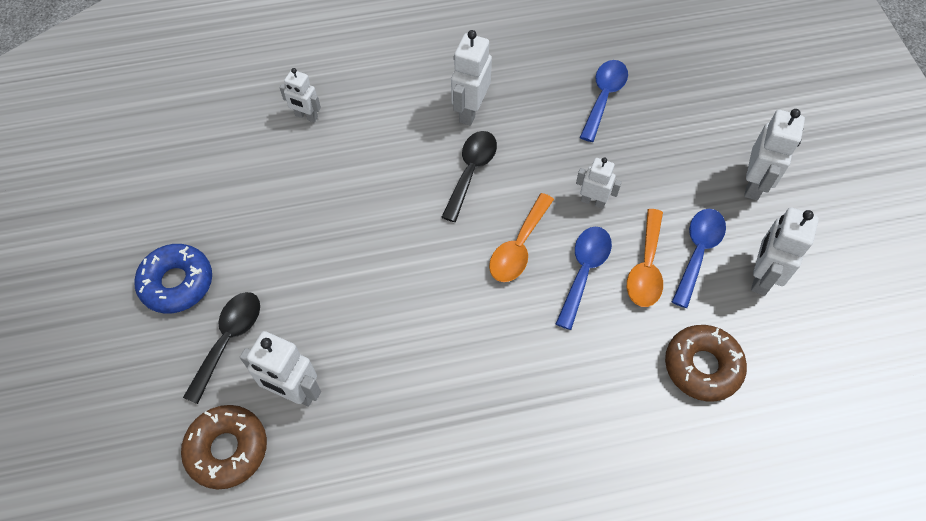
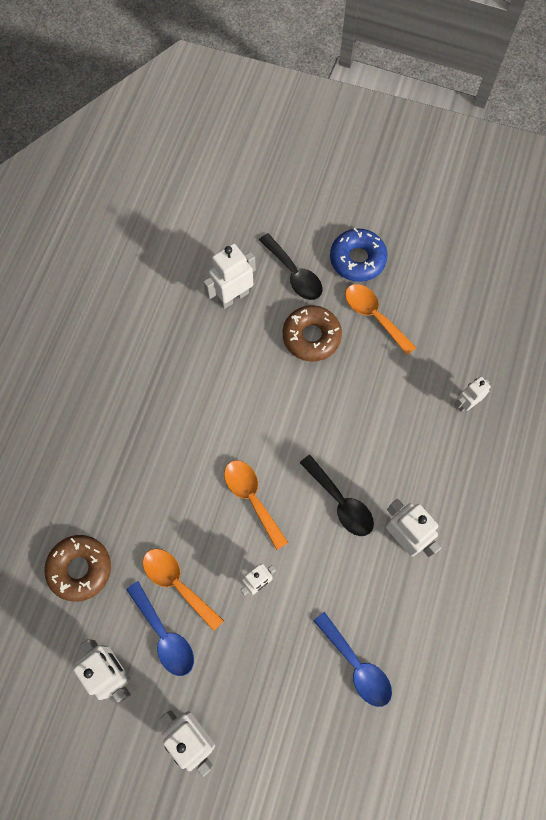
camera: 120 degrees right, 10 degrees up
brown donut [181,405,267,489] -> brown donut moved to [283,305,342,361]
blue spoon [556,227,612,330] -> none
none -> orange spoon [345,284,416,355]

